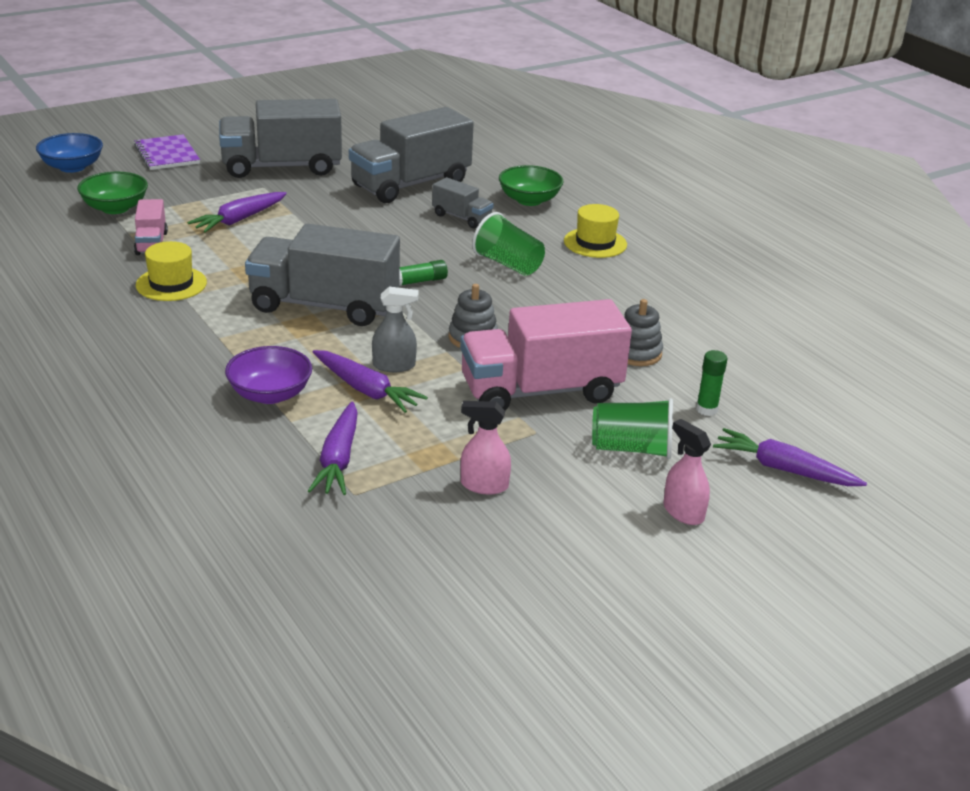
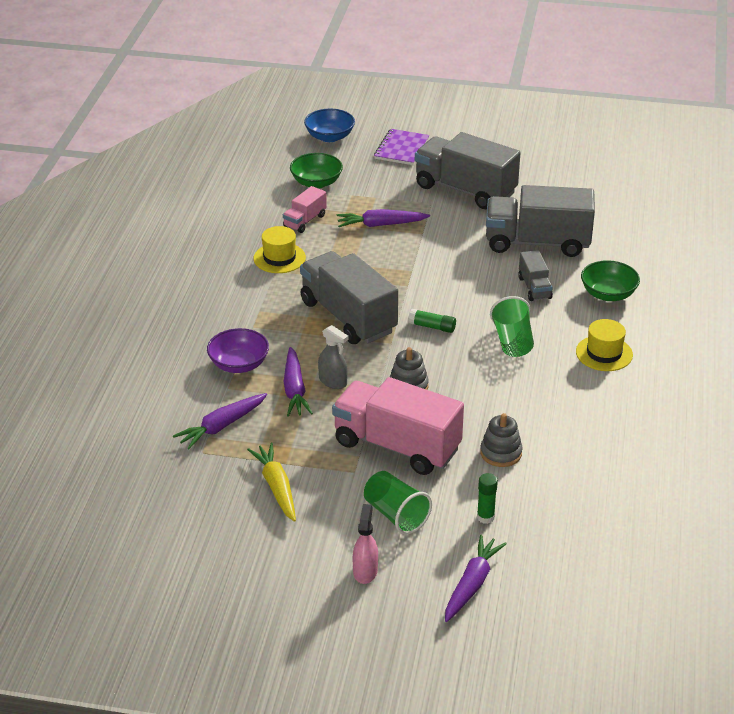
camera: 45 degrees right, 5 degrees up
pink spray bottle [461,401,511,494] -> yellow carrot [247,443,296,522]
purple carrot [713,428,867,486] -> purple carrot turned 45 degrees clockwise [445,534,507,622]

